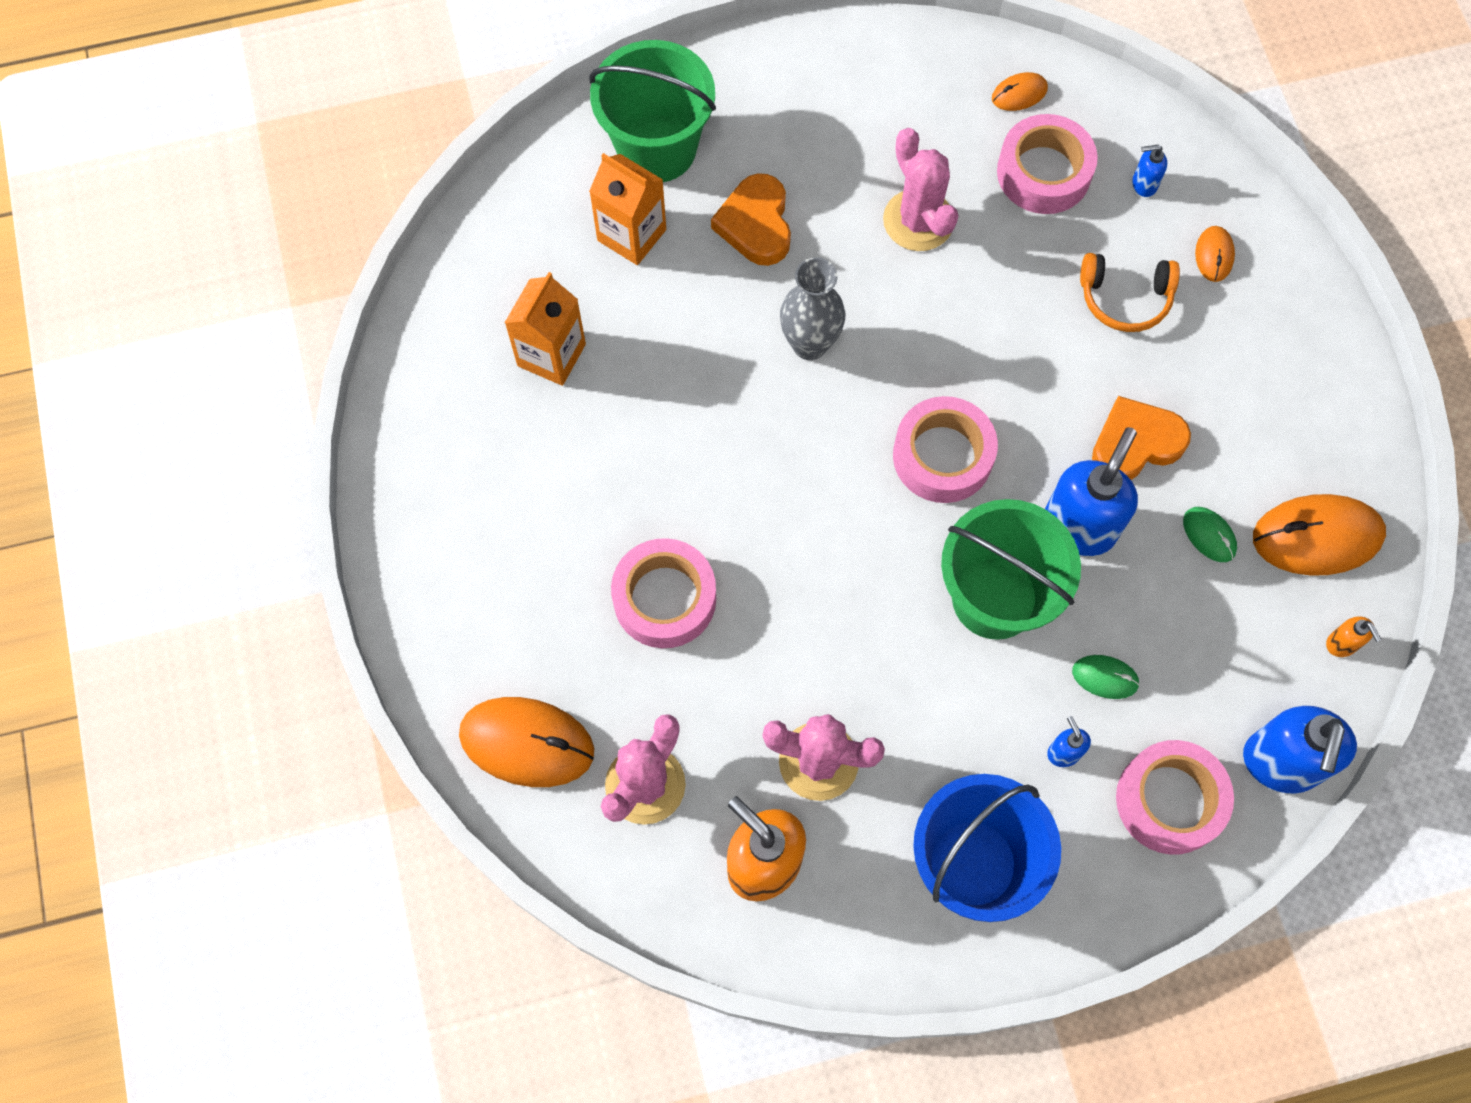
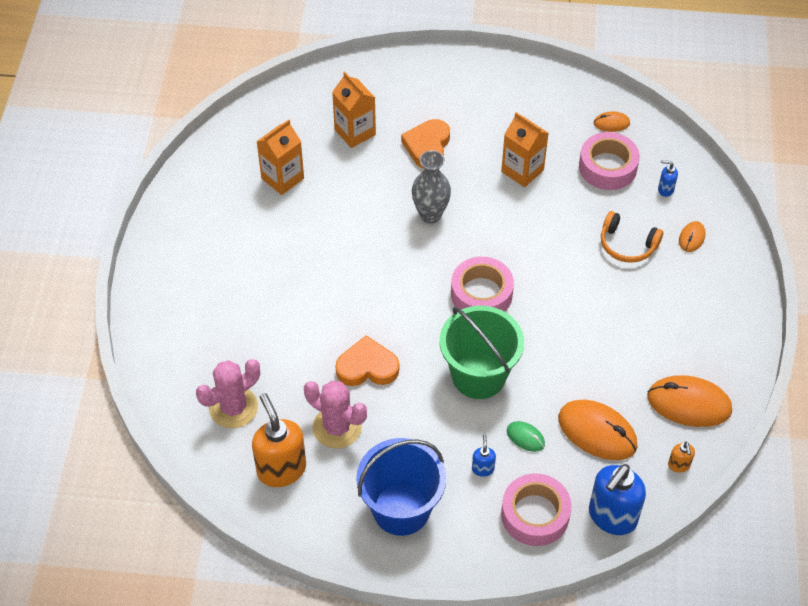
camera: 20 degrees right, 15 degrees down
orange mouse [459,697,594,787] -> orange mouse moved to [558,400,637,460]
green bucket [589,40,716,182] -> none
pink tape [611,538,716,648] -> none
pink cactus [883,128,958,251] -> orange carton [501,112,548,187]
blue soap dispenser [1045,427,1138,556] -> none
orange heart [1092,396,1191,480] -> orange heart moved to [335,335,399,386]
green mouse [1183,507,1237,562] -> none

